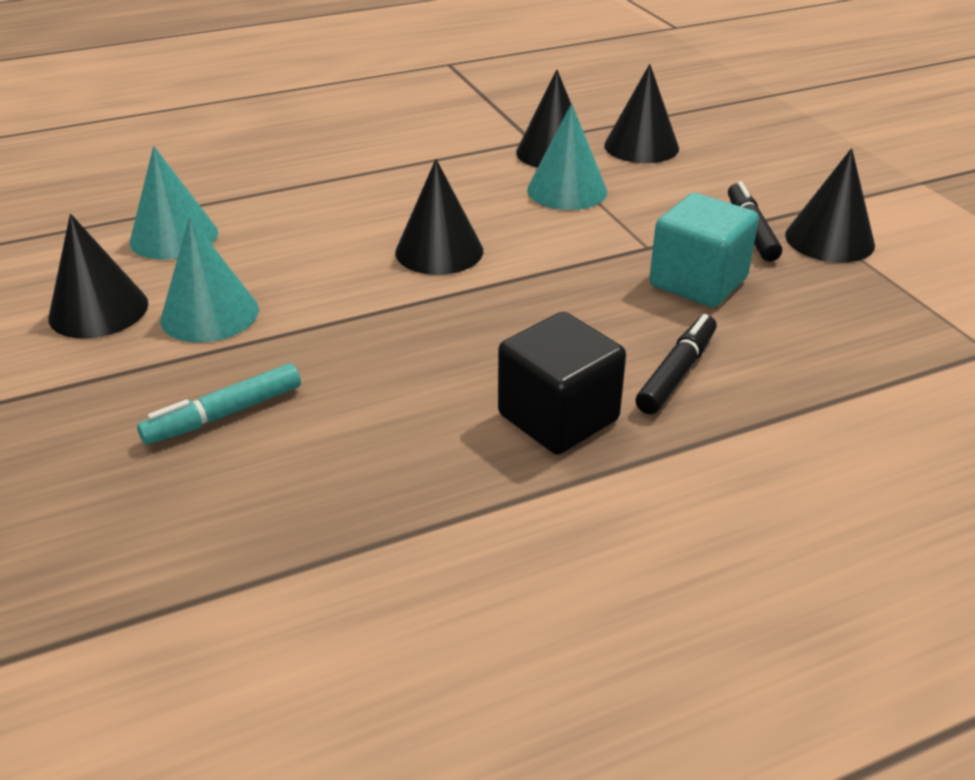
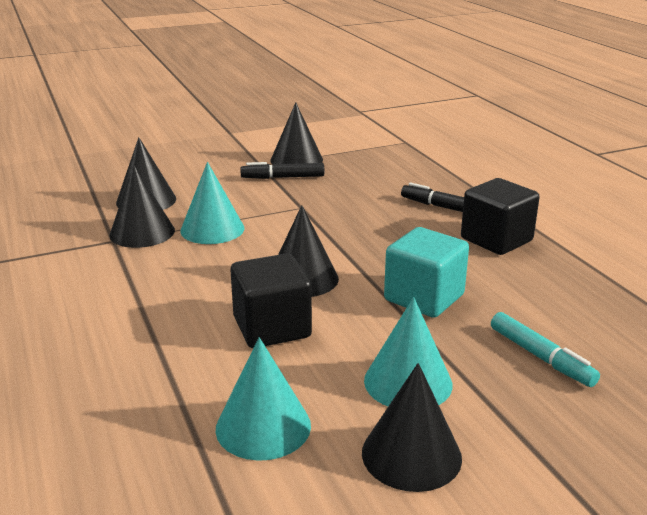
camera: 90 degrees left, 10 degrees down
turquoise cube [649,193,759,307] -> turquoise cube moved to [384,227,469,318]
none -> black cube [230,254,312,348]

